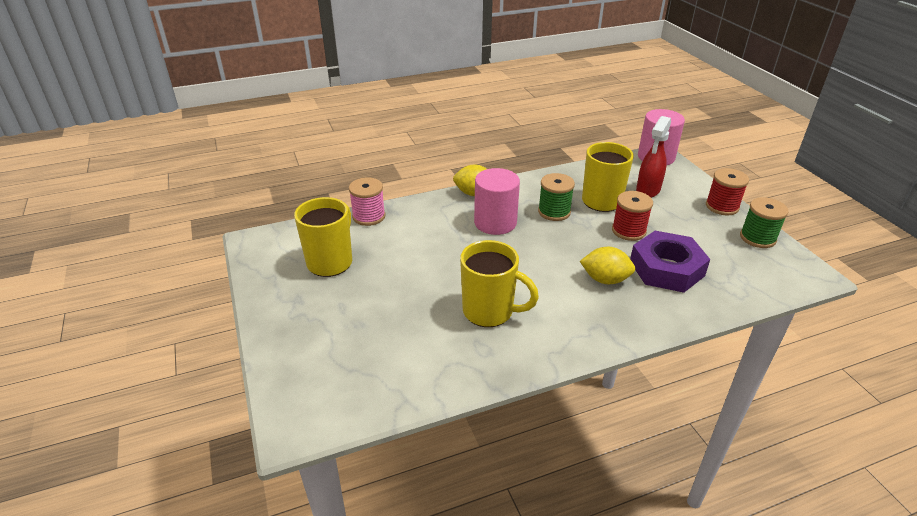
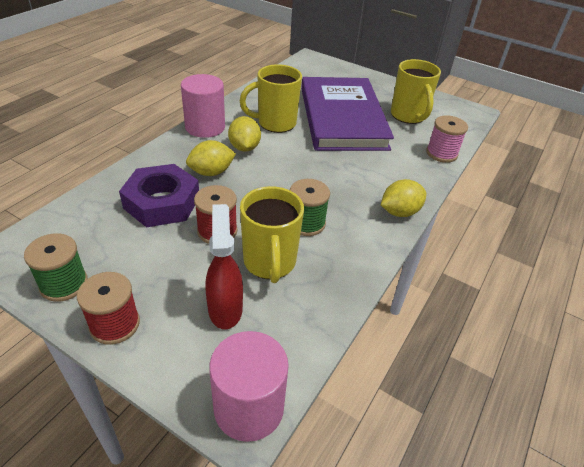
camera: 140 degrees right, 5 degrees up
pink cylinder [474,168,520,235] -> pink cylinder moved to [181,74,225,138]
none -> yellow lemon [228,116,261,152]
none -> purple book [301,77,394,151]

